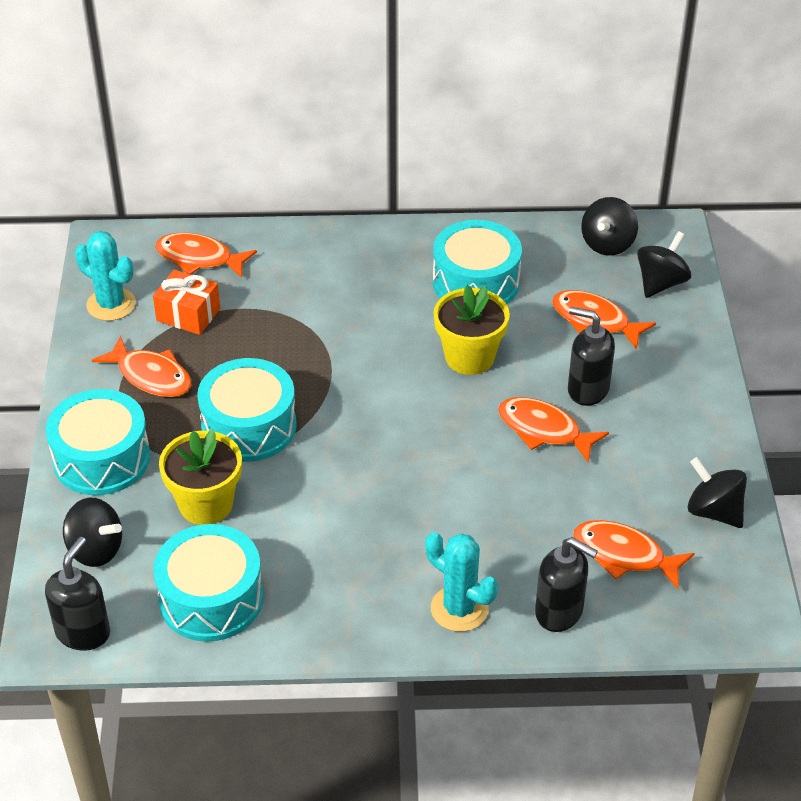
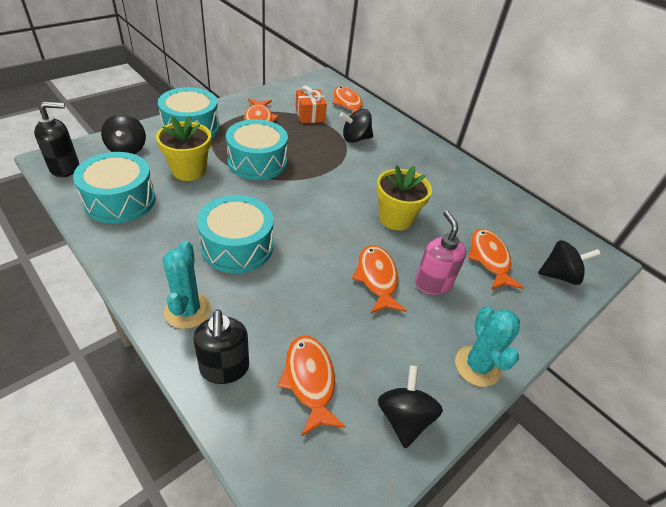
camera: 45 degrees right, 0 degrees up
turquoise cactus [75,231,136,321] -> turquoise cactus moved to [455,306,520,387]
turquoise drum [433,220,522,304] -> turquoise drum moved to [197,195,274,273]
black soap dispenser [568,307,615,406] -> pink soap dispenser [415,211,466,295]
black spinning top [581,197,638,255] -> black spinning top moved to [340,109,373,143]

